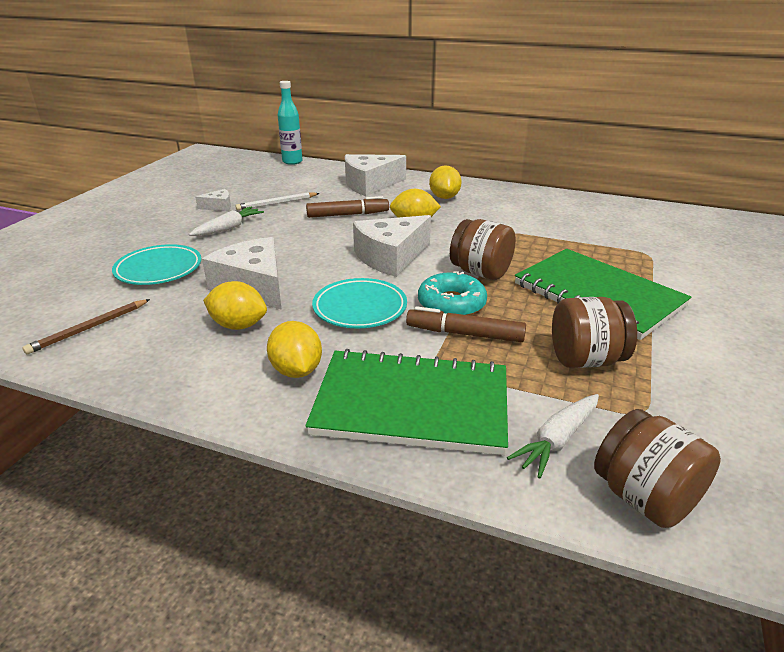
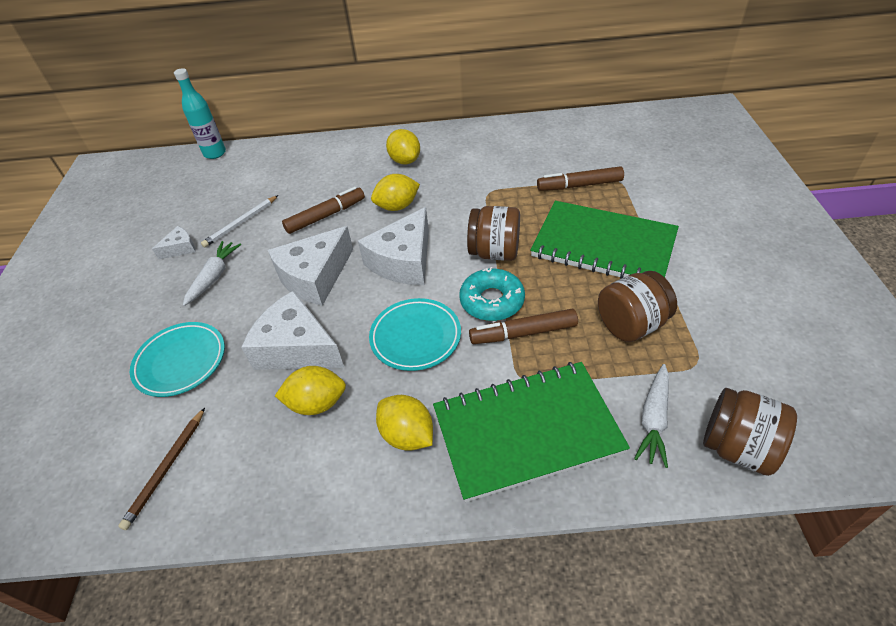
camera: 20 degrees left, 15 degrees up
white cheese [345,154,406,196] -> white cheese moved to [268,226,353,306]
none -> brown marker [537,166,624,191]

